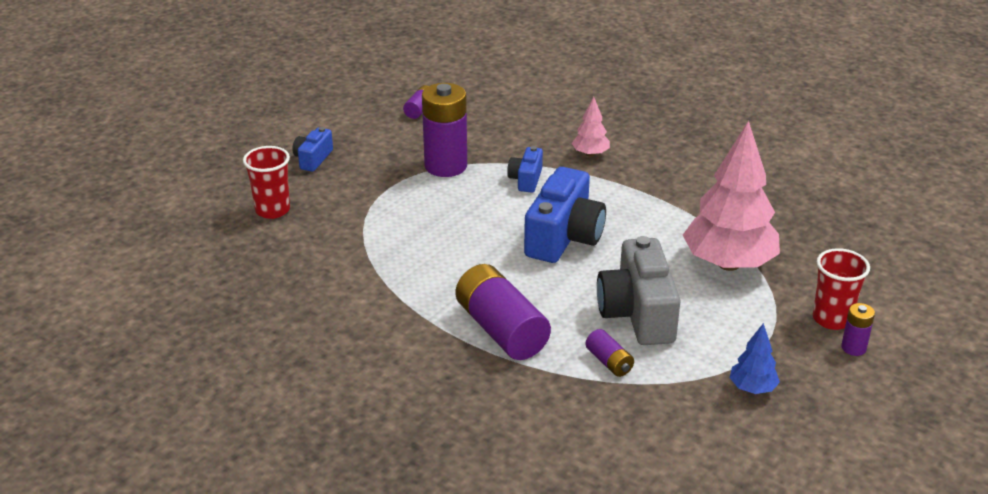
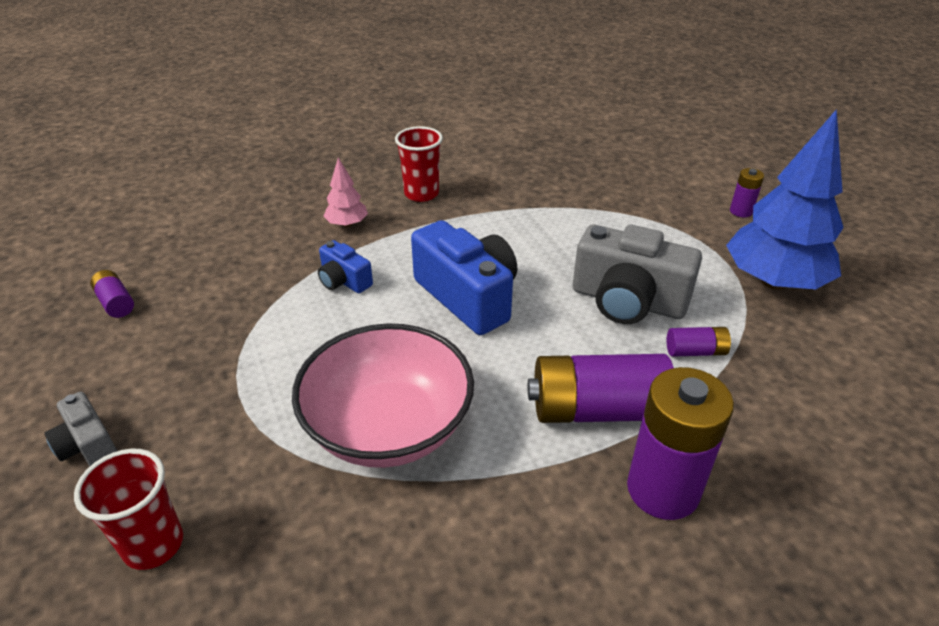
camera: 60 degrees left, 5 degrees up
blue camera [292,127,333,172] -> grey camera [45,392,117,466]
purple battery [422,83,467,177] -> purple battery moved to [627,367,734,520]
pink tree [683,121,780,271] -> none
blue tree [730,323,780,394] -> blue tree [726,109,844,290], size x2.20
red cup [813,248,870,330] -> red cup moved to [395,126,443,202]
none -> pink bowl [292,324,474,468]

